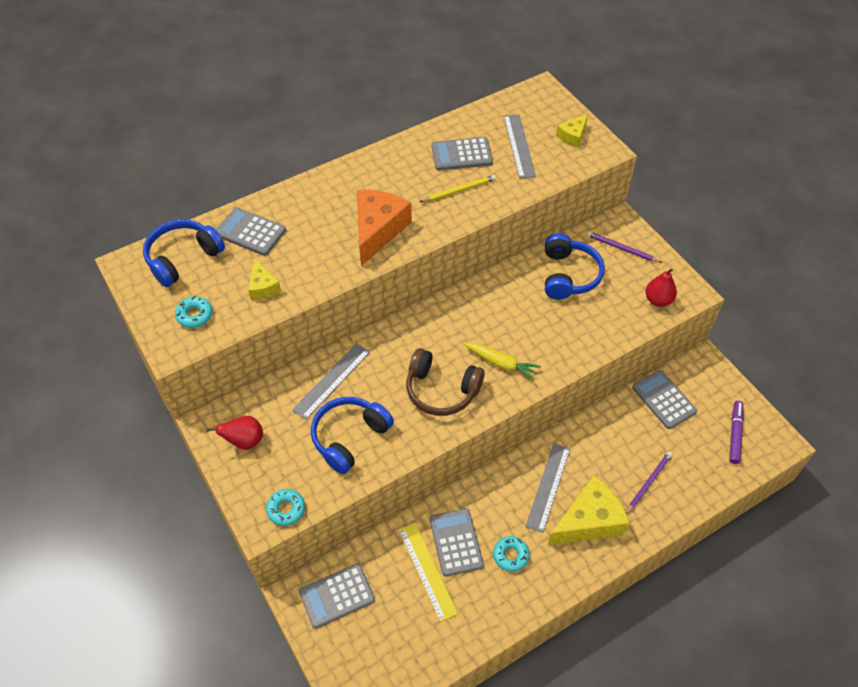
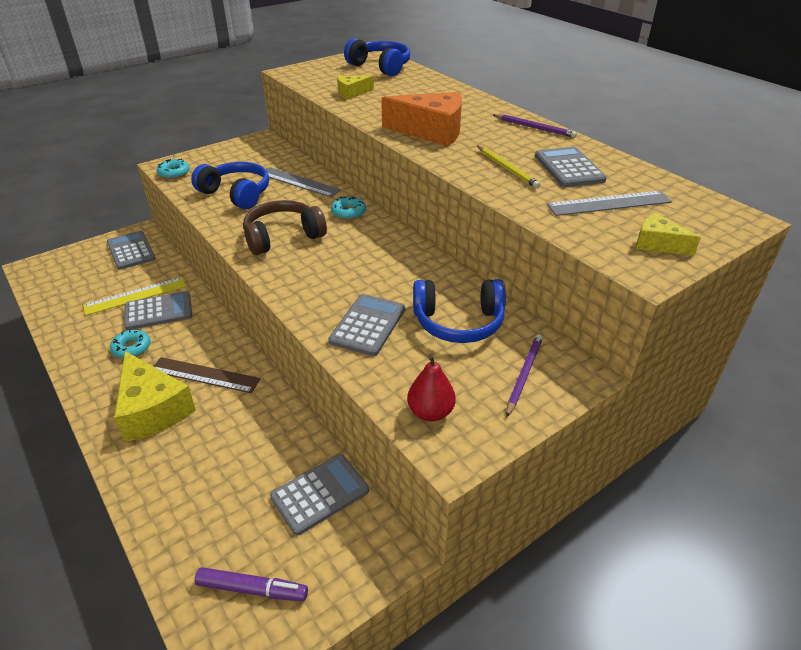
camera: 85 degrees right, 15 degrees down
turquoise donut [175,296,213,328] -> turquoise donut moved to [331,196,366,220]
red pear [207,416,263,450] -> none
grey calculator [216,207,286,256] -> grey calculator moved to [328,294,405,356]
brown headphones [406,348,485,416] -> brown headphones turned 45 degrees clockwise [243,200,327,255]
yellow carrot [464,343,541,381] -> none
grey ruler [526,443,570,533] -> brown ruler [153,357,260,393]
purple pencil [626,451,672,514] -> purple pencil moved to [493,114,577,138]

